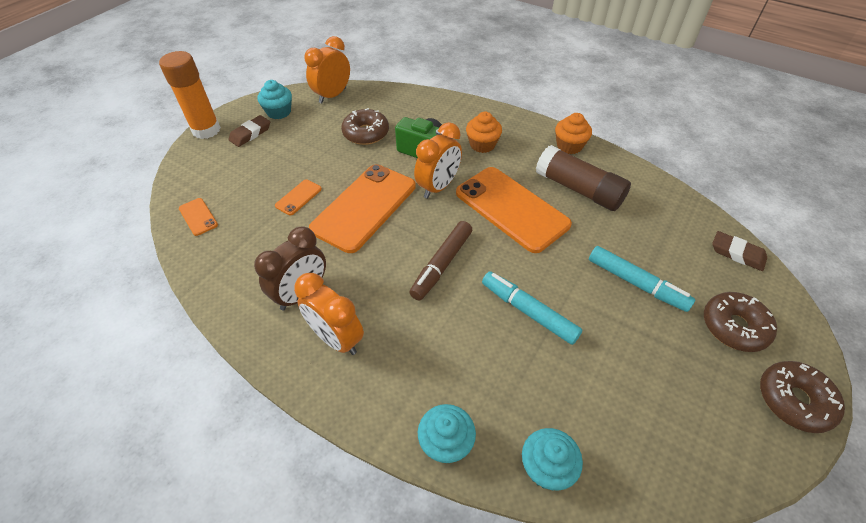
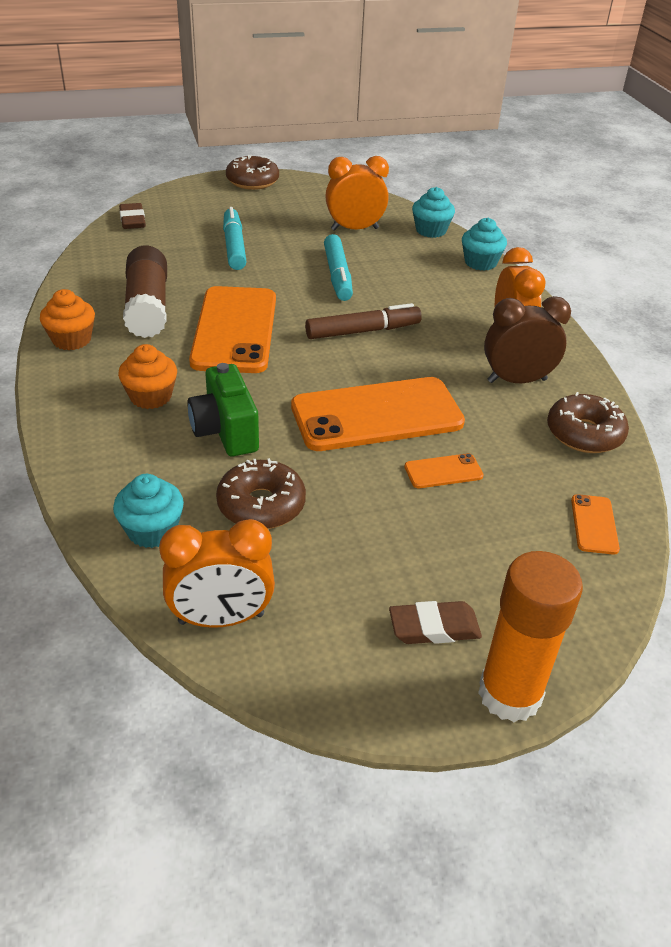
camera: 140 degrees left, 10 degrees down
turquoise cupcake [257,80,292,119] -> turquoise cupcake moved to [113,474,184,548]
orange clock [414,122,462,199] -> orange clock moved to [325,156,389,231]
brown donut [704,292,777,352] -> brown donut moved to [547,392,629,453]

